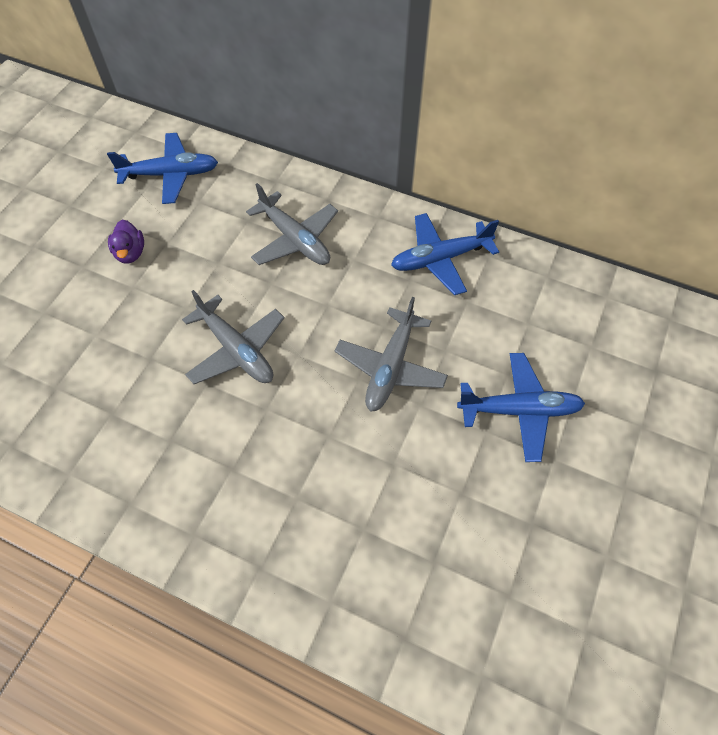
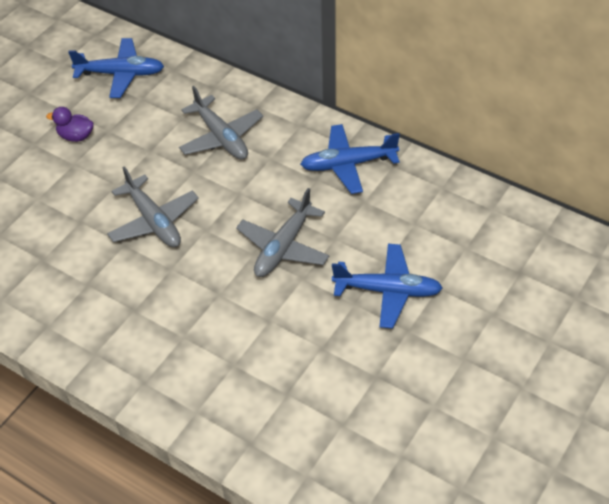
camera: 10 degrees right, 10 degrees down
purple duck [108,220,144,263] -> purple duck turned 105 degrees clockwise [46,107,94,142]

